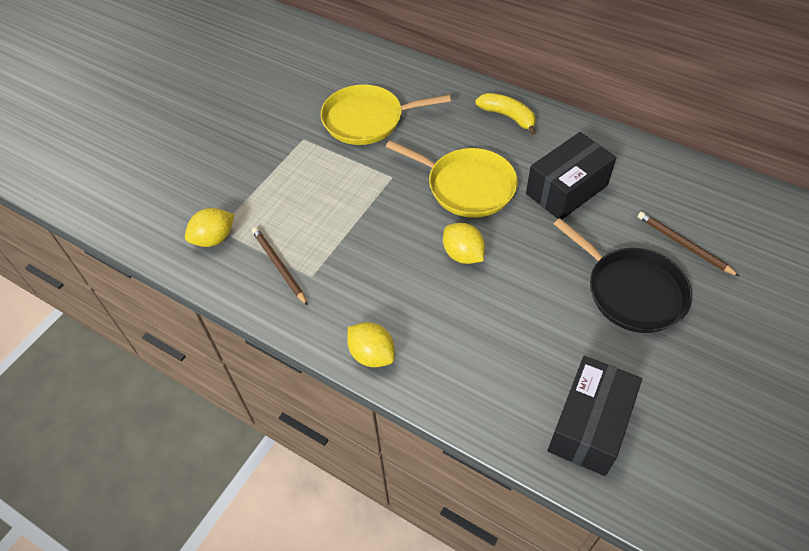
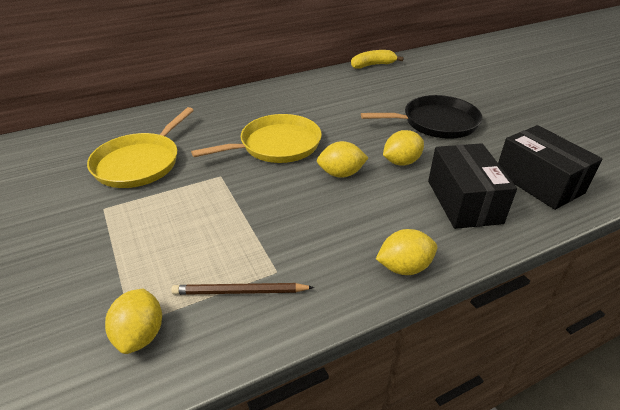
camera: 60 degrees left, 15 degrees down
yellow banana [475,93,536,135] -> yellow banana moved to [351,50,404,69]
black box [526,132,616,219] -> black box moved to [428,143,517,229]
brown pencil [638,212,740,277] -> none
none -> yellow lemon [383,130,424,166]

